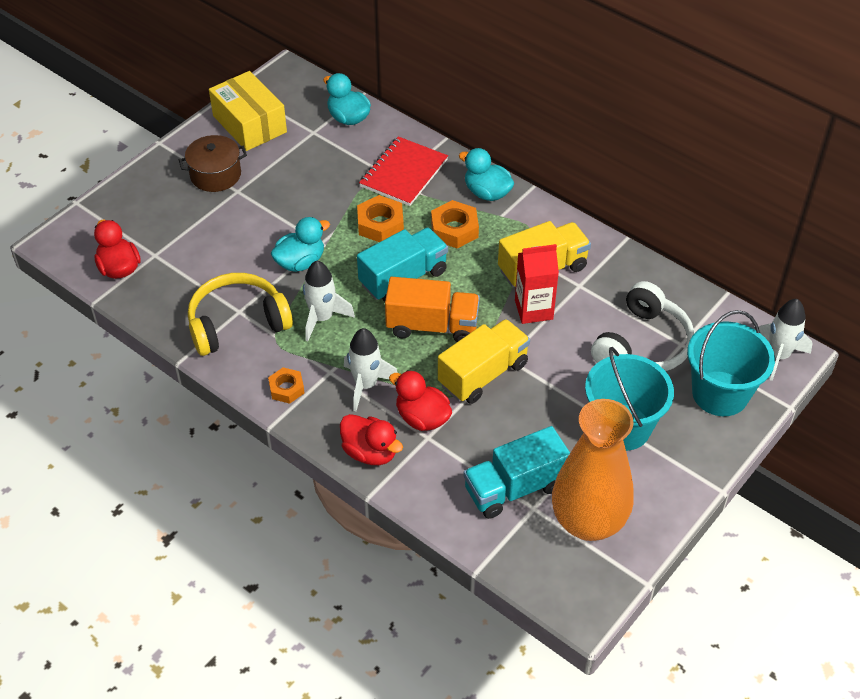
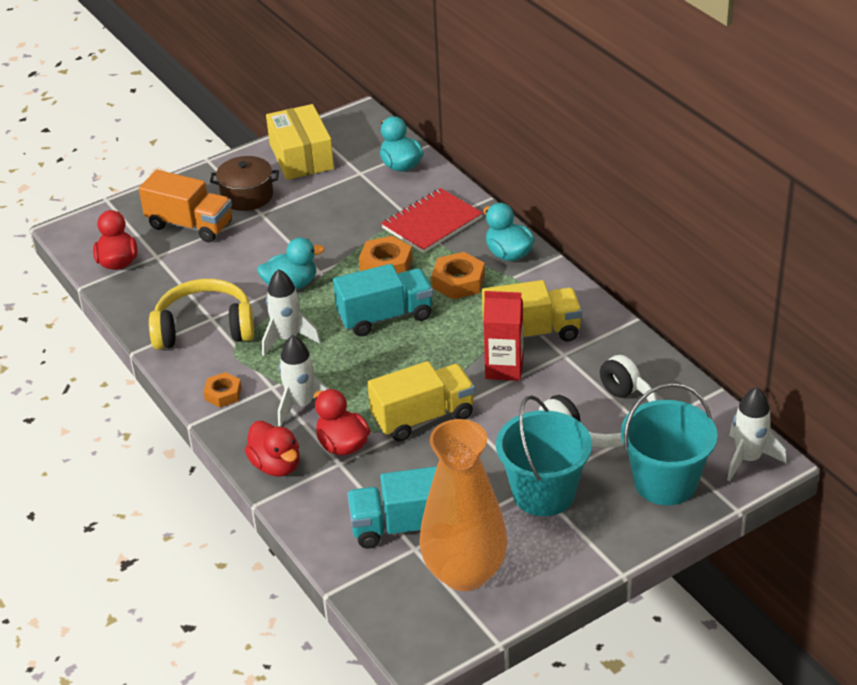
camera: 20 degrees right, 10 degrees down
orange truck [385,277,480,342] -> orange truck moved to [139,170,232,243]

